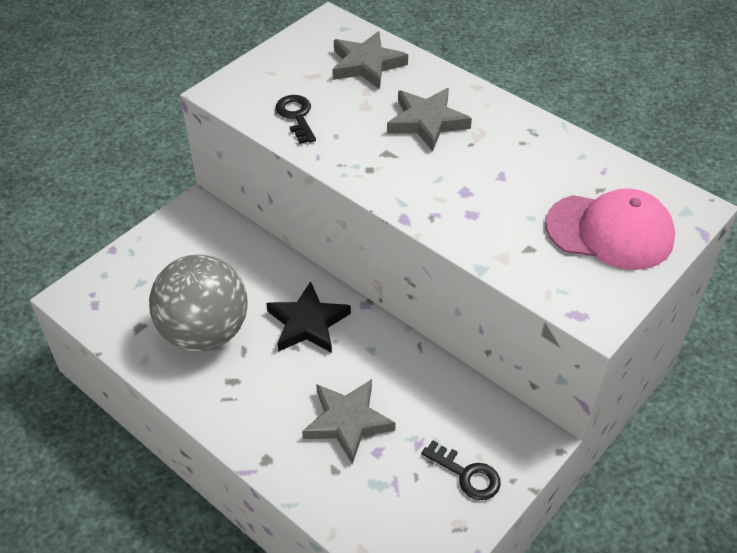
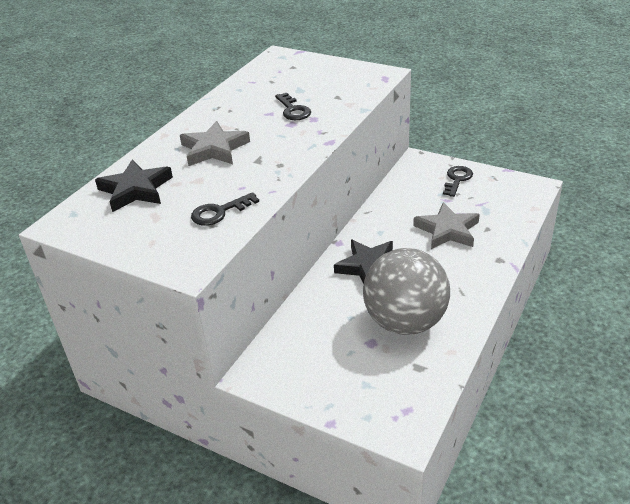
camera: 100 degrees left, 10 degrees down
grey star [332,31,408,89] -> black star [95,160,173,212]
pink cap [545,188,675,270] -> none
none -> black key [275,93,311,120]

